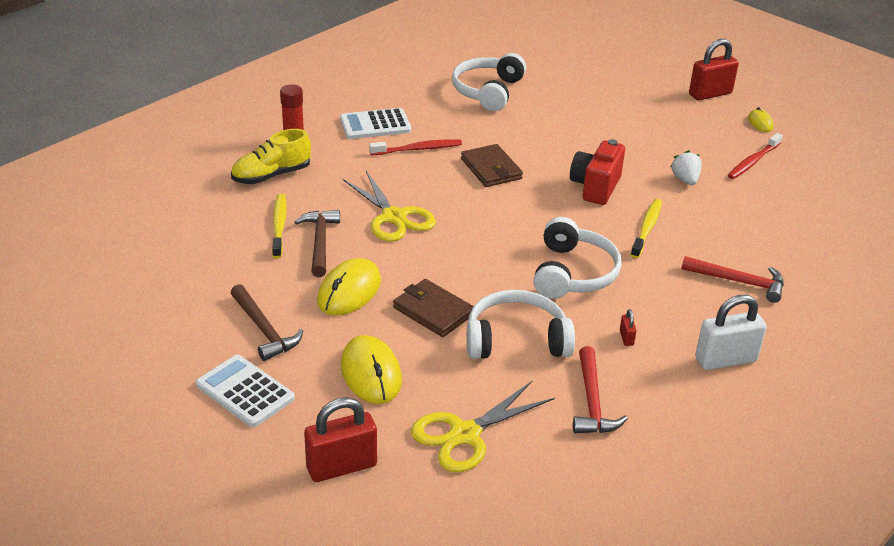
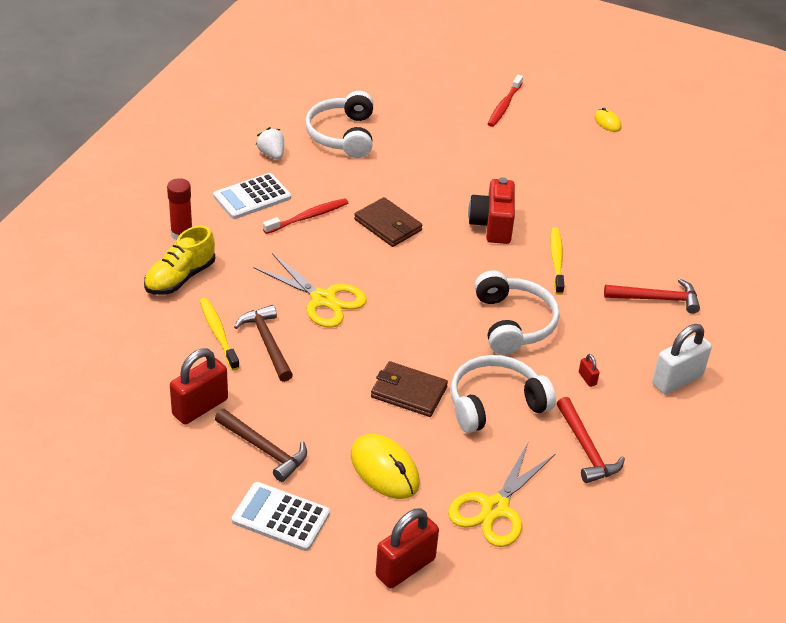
camera: 20 degrees left, 5 degrees up
yellow mouse [317,258,381,316] -> none
white strawberry [671,150,702,185] -> white strawberry moved to [256,127,284,159]
red padlock [689,39,739,101] -> red padlock moved to [170,349,228,425]
red toothbrush [728,133,783,179] -> red toothbrush moved to [488,75,523,127]

